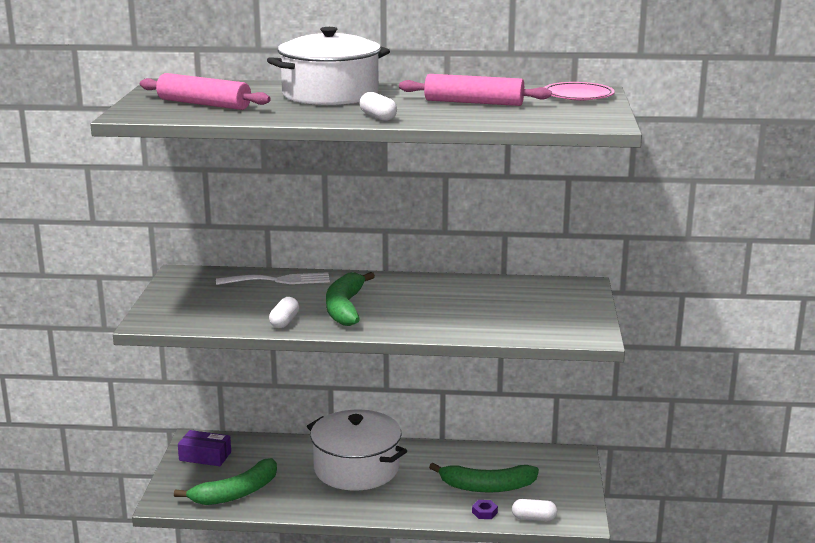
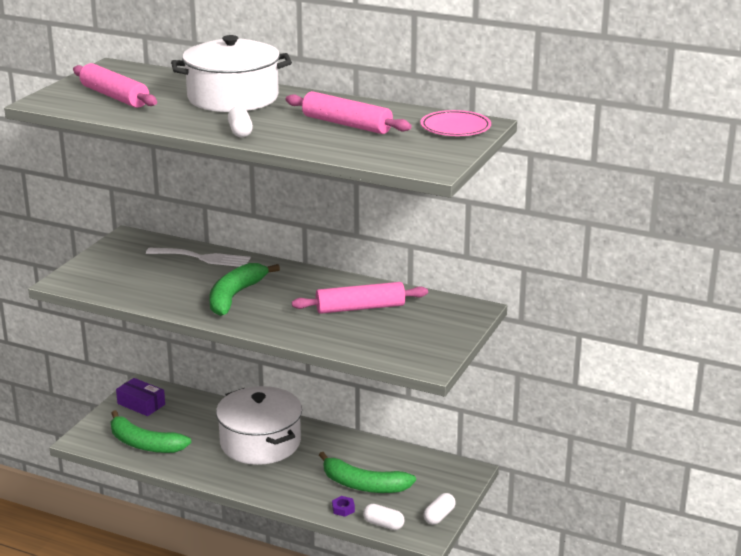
camera: 20 degrees right, 5 degrees up
green banana [174,458,277,505] -> green banana turned 45 degrees clockwise [111,410,191,453]
white capsule [269,297,299,328] -> white capsule moved to [424,493,456,525]
none -> pink rolling pin [292,282,428,314]

